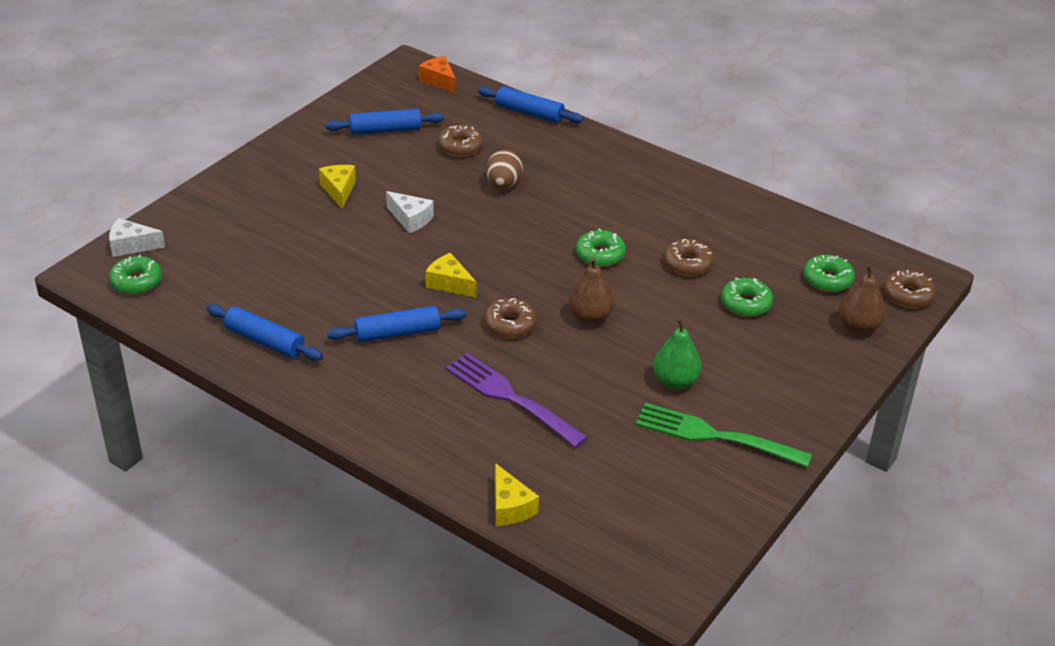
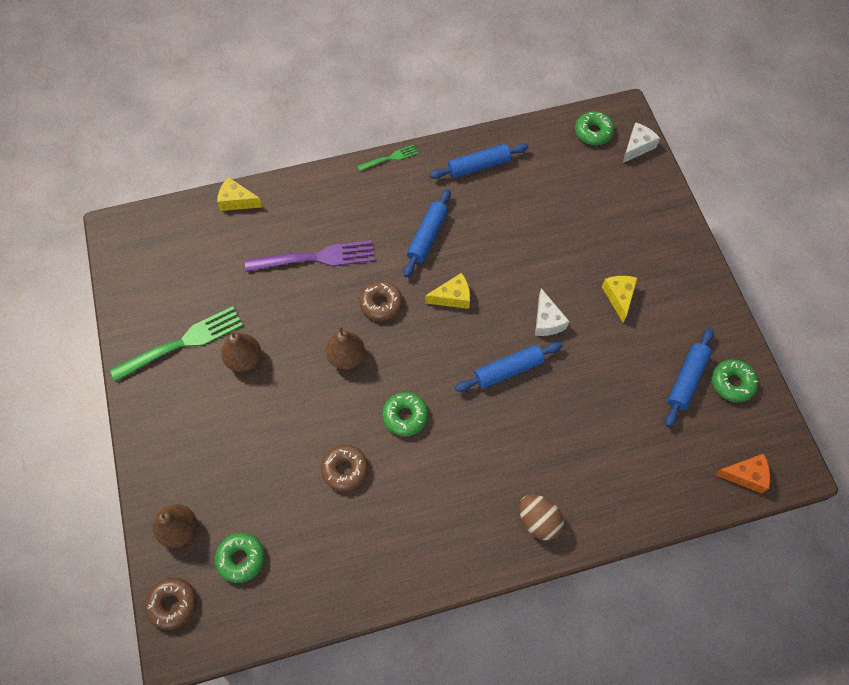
camera: 130 degrees right, 25 degrees up
yellow cheese [319,165,356,209] -> yellow cheese turned 120 degrees counterclockwise [602,276,637,322]
white cheese [386,191,434,233] -> white cheese turned 90 degrees counterclockwise [535,288,569,336]
brown donut [438,125,483,157] -> none
blue rolling pin [478,86,584,123] -> blue rolling pin moved to [455,342,563,392]
brown egg [486,149,523,189] -> brown egg moved to [519,494,564,541]
green pear [653,318,702,389] -> brown pear [221,330,261,372]
green donut [721,278,773,317] -> green donut moved to [712,359,758,402]
none -> green fork [358,145,418,171]

